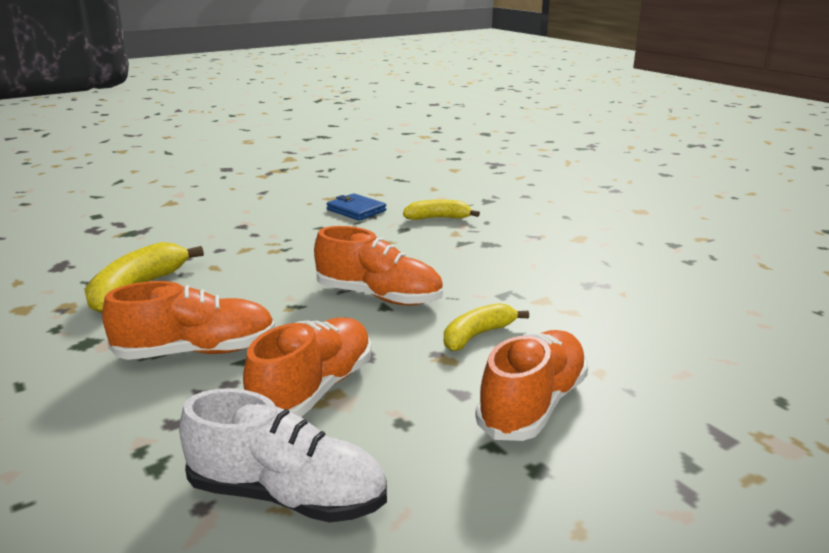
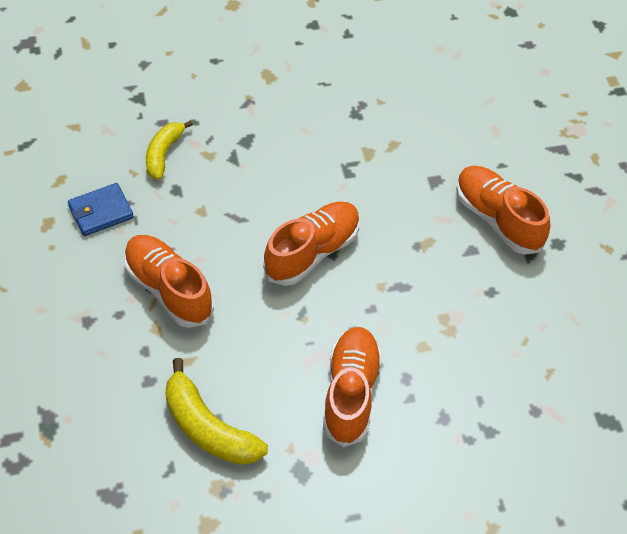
camera: 70 degrees left, 30 degrees up
white shoe [179,389,387,522] -> none
orange shoe [243,317,371,417] -> orange shoe moved to [124,235,214,328]
yellow banana [444,303,529,351] -> none

